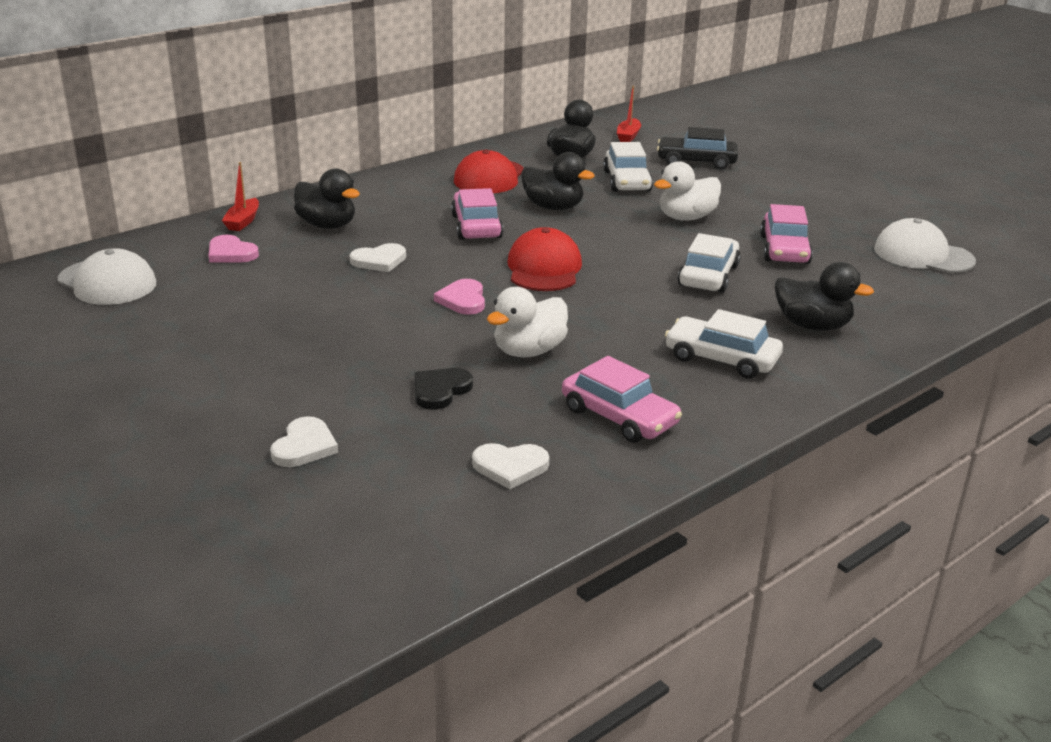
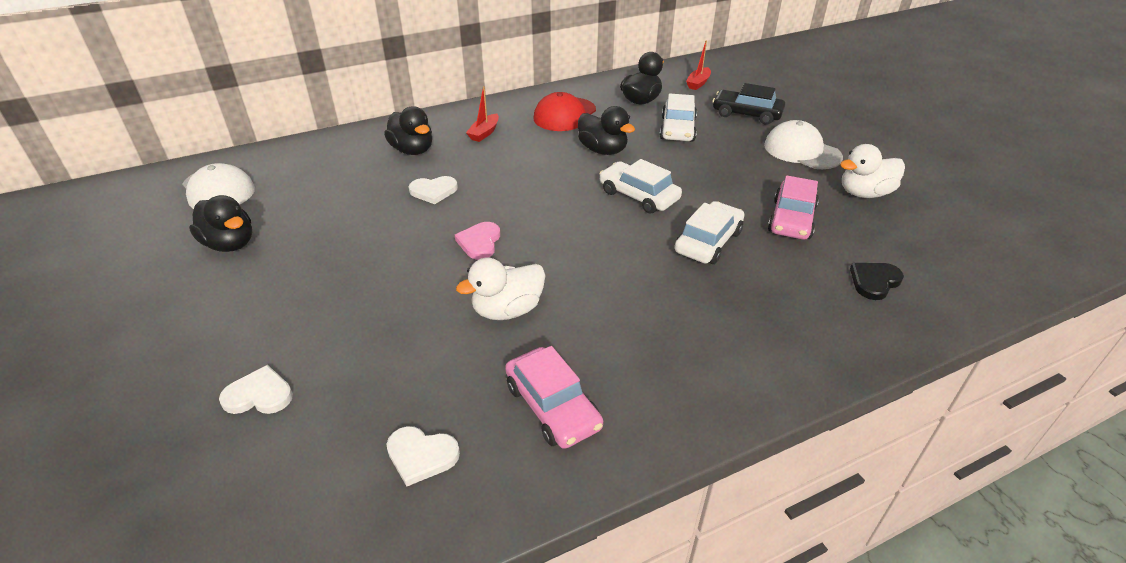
camera: 15 degrees right, 10 degrees up
pink heart [208,235,259,262] -> none
red boat [222,162,259,231] -> red boat moved to [466,86,499,142]
white heart [270,416,338,467] -> white heart turned 120 degrees counterclockwise [219,365,293,414]
black heart [414,368,473,410] -> black heart moved to [850,263,904,300]
pink car [451,188,504,240] -> none
red cap [507,227,582,291] -> none
white duck [654,161,721,221] -> white duck moved to [840,144,905,198]
white car [665,309,783,379] -> white car moved to [599,159,682,214]
black duck [775,262,874,331] -> black duck moved to [189,195,252,252]
white cap [874,218,976,273] -> white cap moved to [764,120,843,169]

